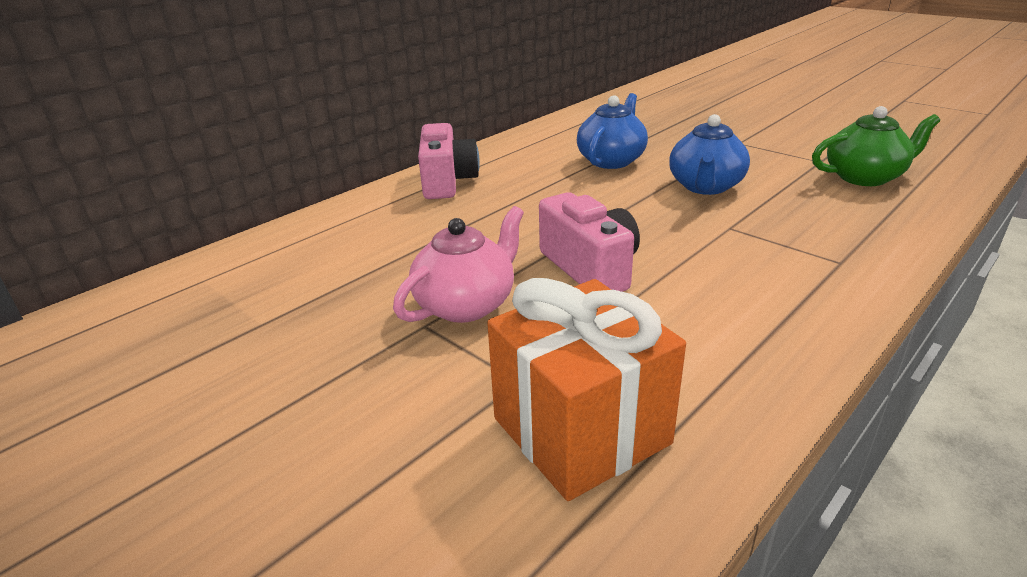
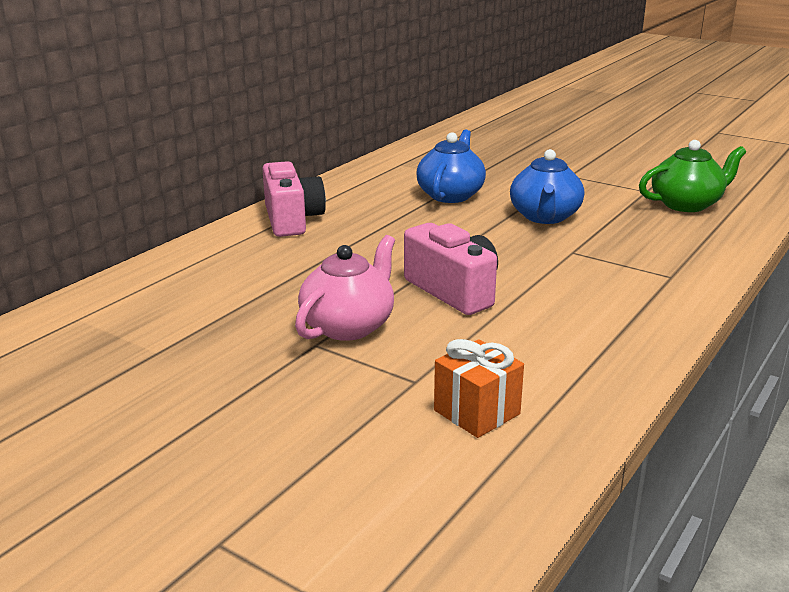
camera: 10 degrees left, 5 degrees down
orange gift [487,278,686,501] -> orange gift [434,339,524,438], size x0.57

